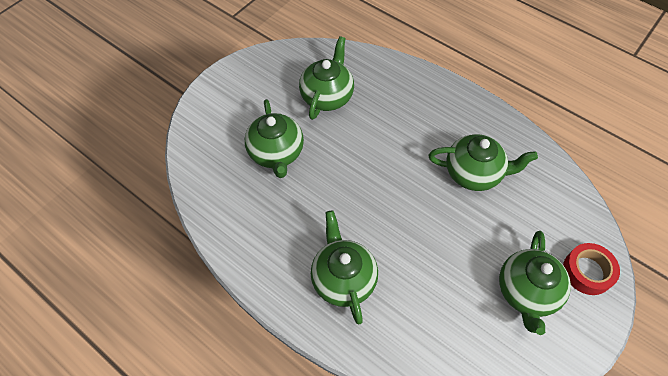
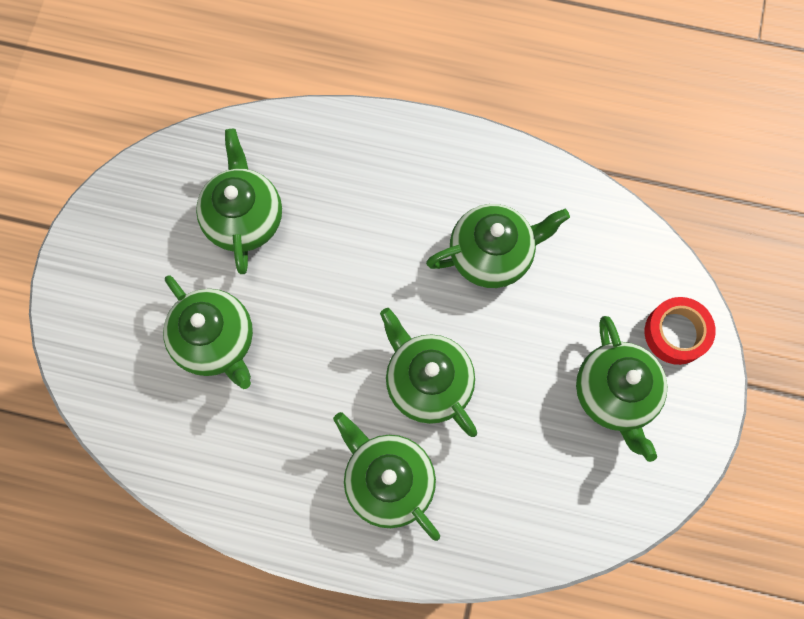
camera: 25 degrees left, 15 degrees up
none -> green teapot [380,308,477,437]

